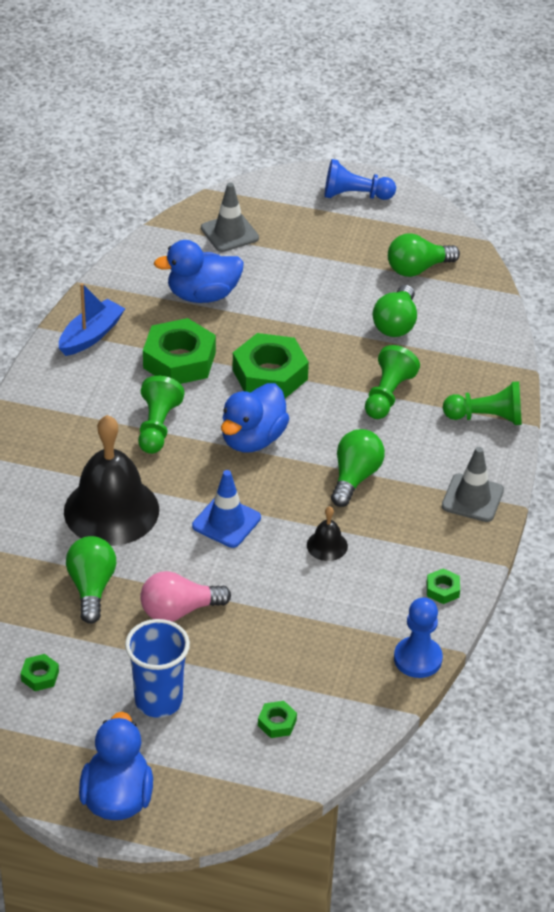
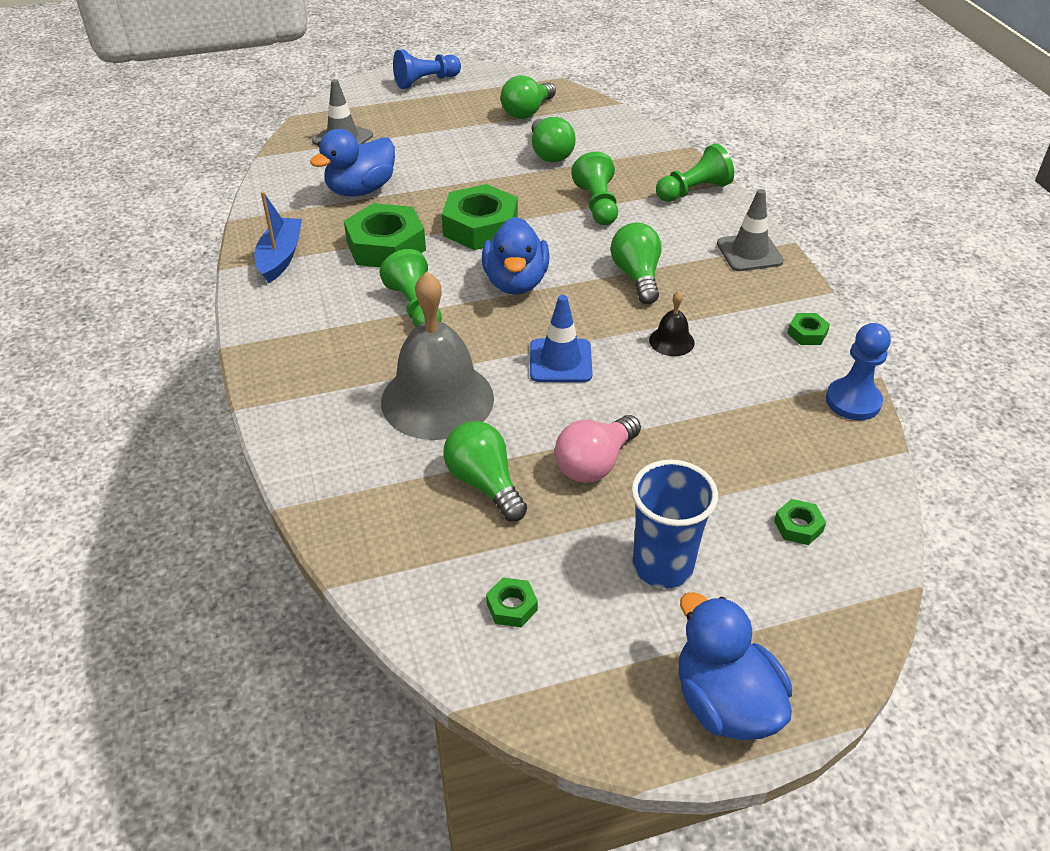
camera: 30 degrees left, 0 degrees up
black bell [64,415,159,546] -> grey bell [381,272,494,440]

